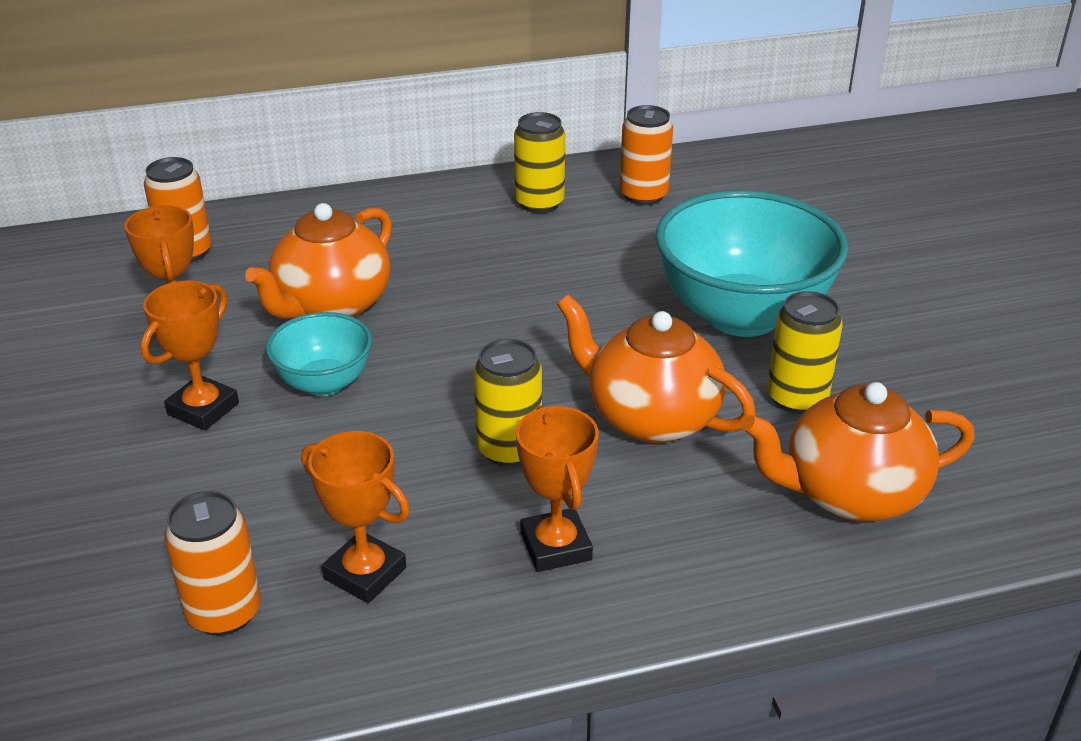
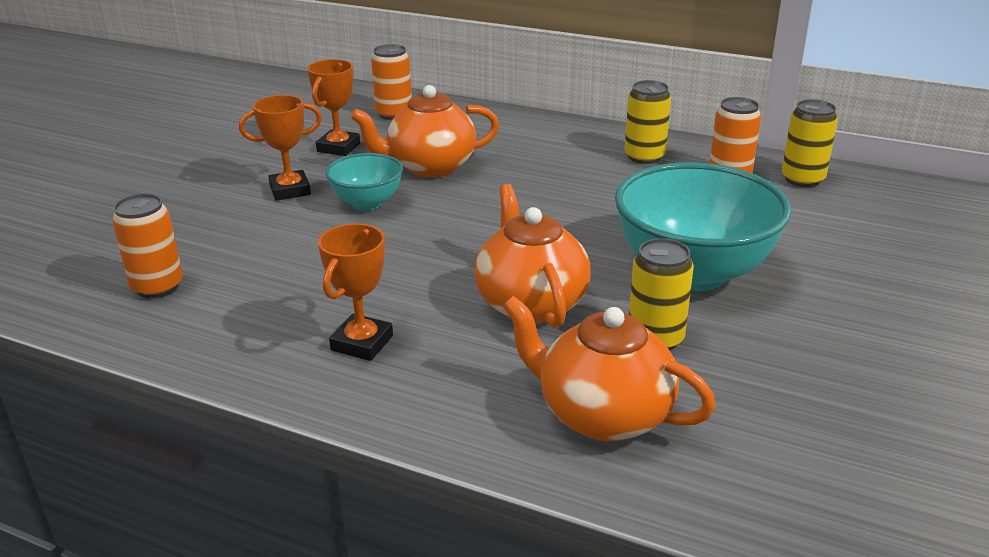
camera: 40 degrees right, 5 degrees down
orange trophy [301,431,410,603] -> none
yellow can [474,339,542,467] -> yellow can moved to [782,99,838,187]

